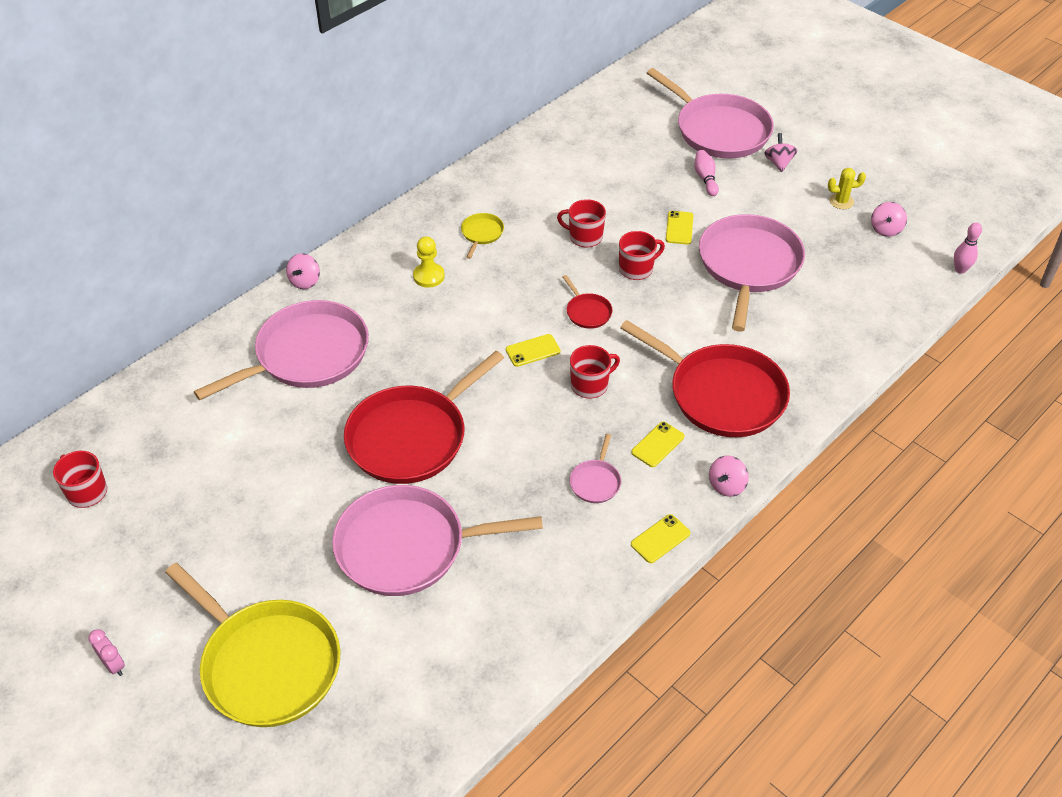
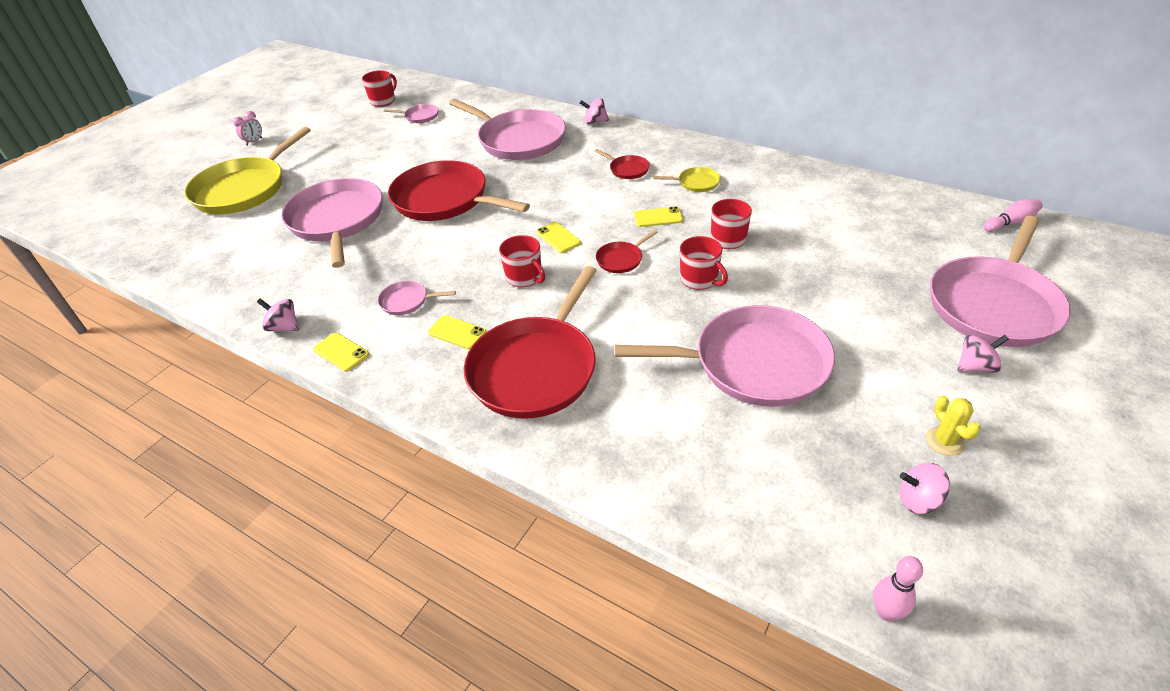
camera: 80 degrees right, 5 degrees down
yellow pawn [413,237,445,288] -> red pan [595,149,650,179]
yellow phone [666,211,693,244] -> yellow phone moved to [634,206,683,227]
pink bowling pin [694,150,719,196] -> pink bowling pin moved to [984,199,1043,232]
pink spinning top [709,455,749,497] -> pink spinning top moved to [257,299,299,331]
none -> pink pan [384,104,439,123]

